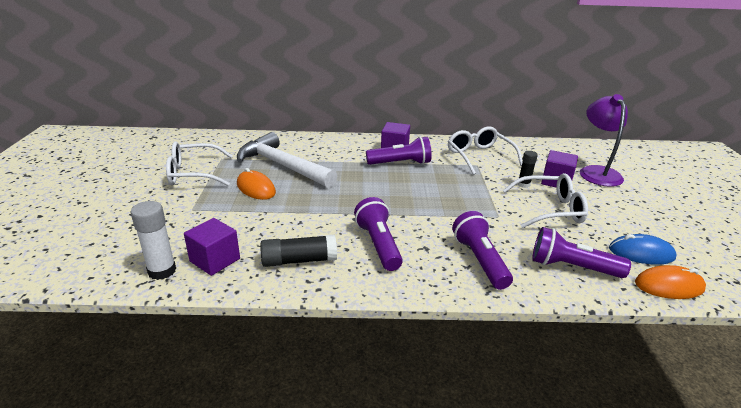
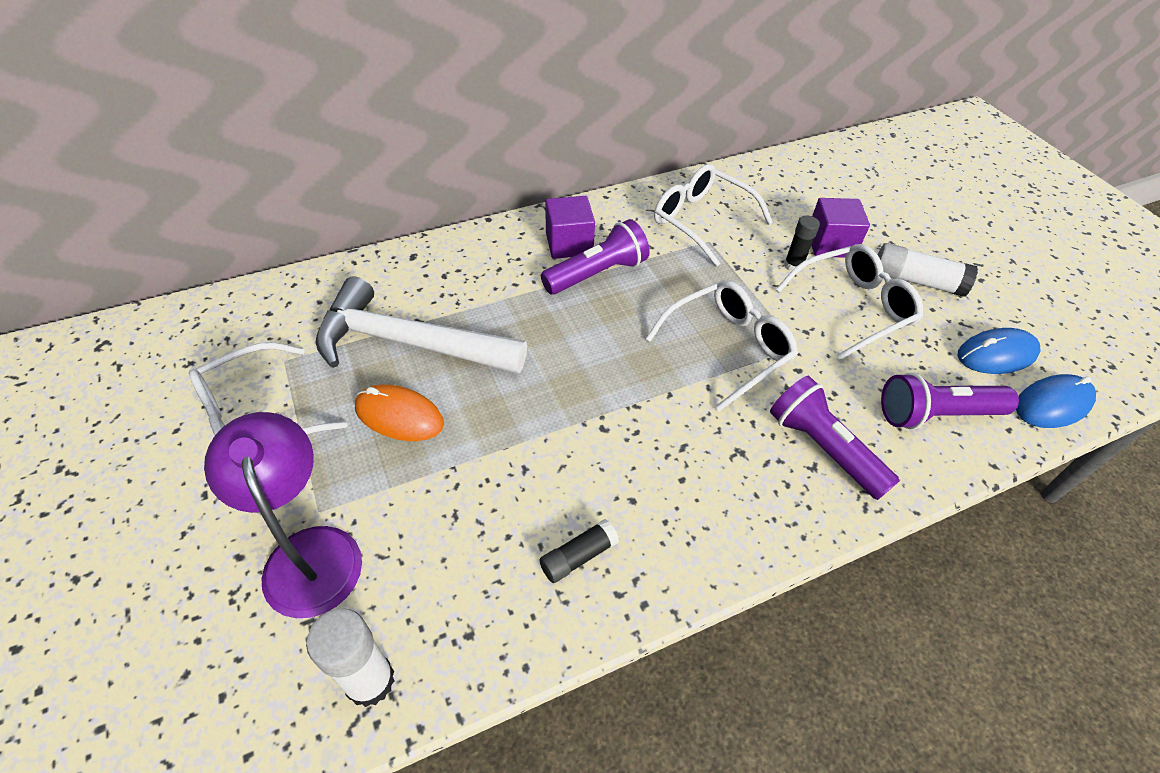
camera: 25 degrees left, 20 degrees up
purple cube [184,218,240,276] -> none
black glue stick [260,235,337,267] -> black glue stick [539,519,619,583], size x0.63
purple flashlight [354,197,403,271] -> none
purple lamp [580,94,628,187] -> purple lamp moved to [204,412,362,618]
orange mouse [635,265,706,299] -> blue mouse [1016,374,1096,428]
none -> white glasses [646,280,798,411]
none -> white glue stick [878,243,978,297]

